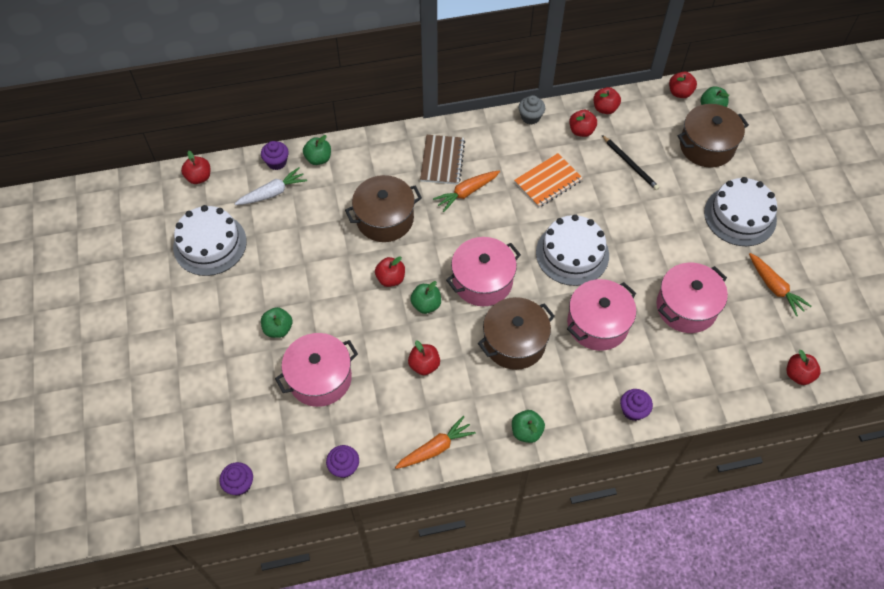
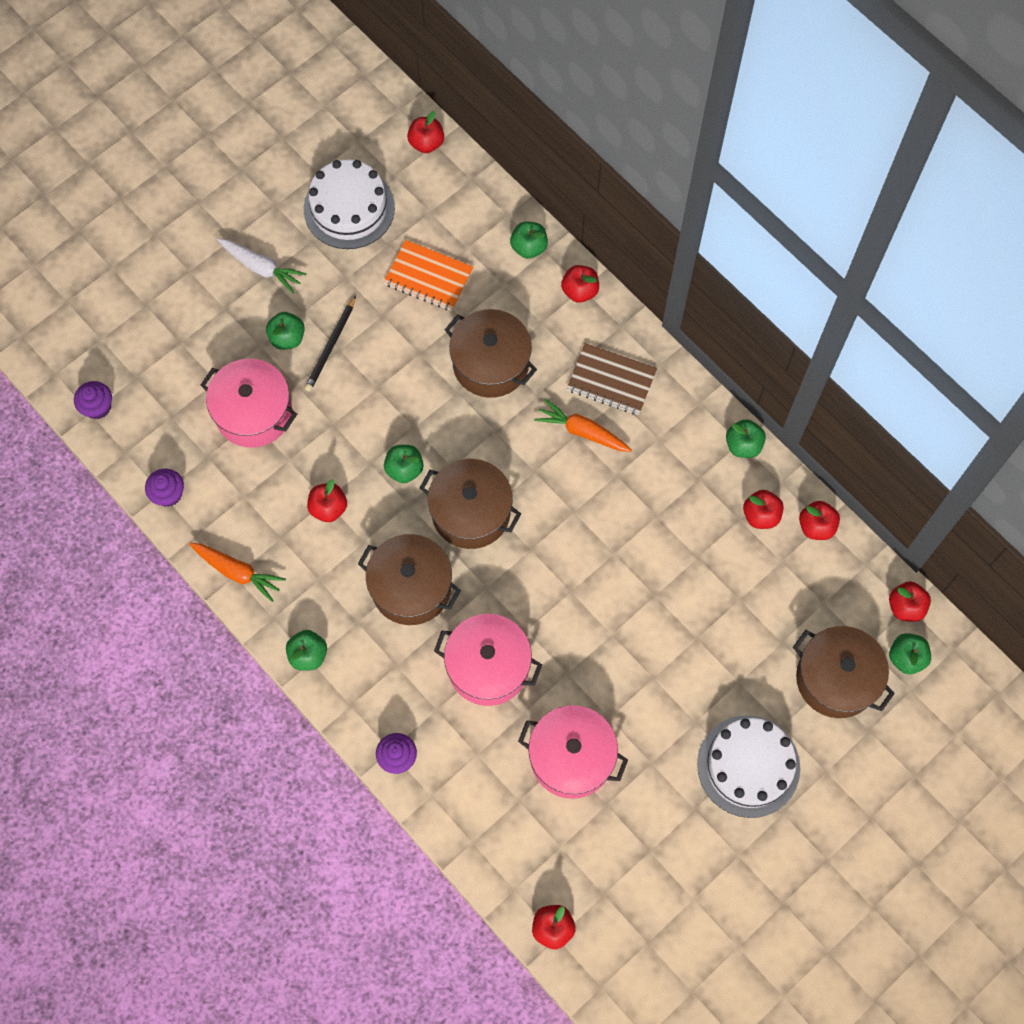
camera: 60 degrees right, 10 degrees up
white carrot [235,167,307,205] -> white carrot moved to [217,238,306,294]
purple cupcake [261,141,289,170] -> none
red apple [375,256,405,287] -> red apple moved to [561,265,599,303]
brown notebook [420,135,465,185] -> brown notebook turned 45 degrees clockwise [567,343,657,415]
pink pot [446,237,521,306] -> brown pot [420,459,521,549]
orange notebook [514,153,583,208] -> orange notebook moved to [384,240,473,311]
grey cupcake [518,95,545,124] -> green apple [726,419,766,458]
white cake [536,214,609,286] -> none
black pencil [602,135,660,190] -> black pencil moved to [305,295,356,392]
orange carrot [749,253,811,316] -> none

